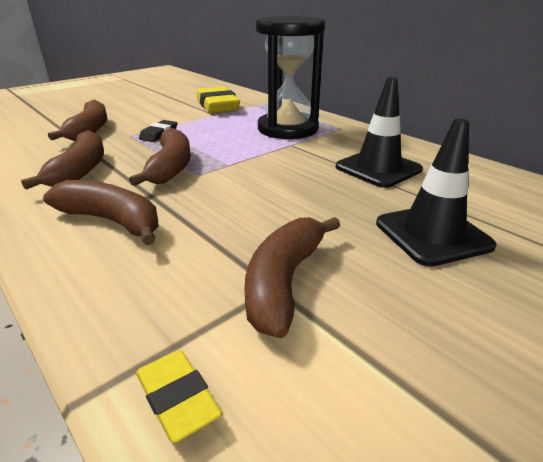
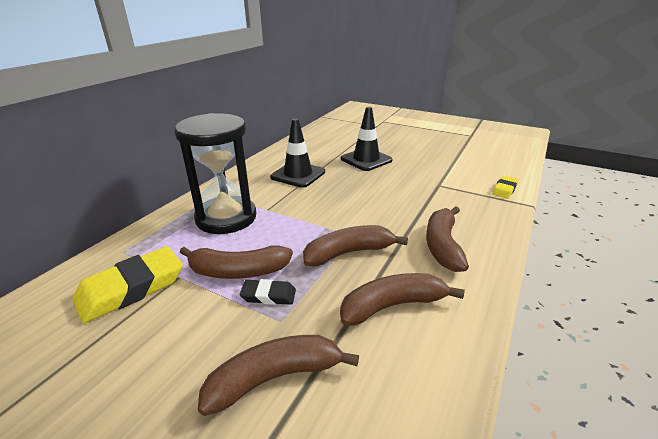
camera: 110 degrees left, 0 degrees up
brown banana [245,217,340,338] -> brown banana moved to [180,246,293,279]

